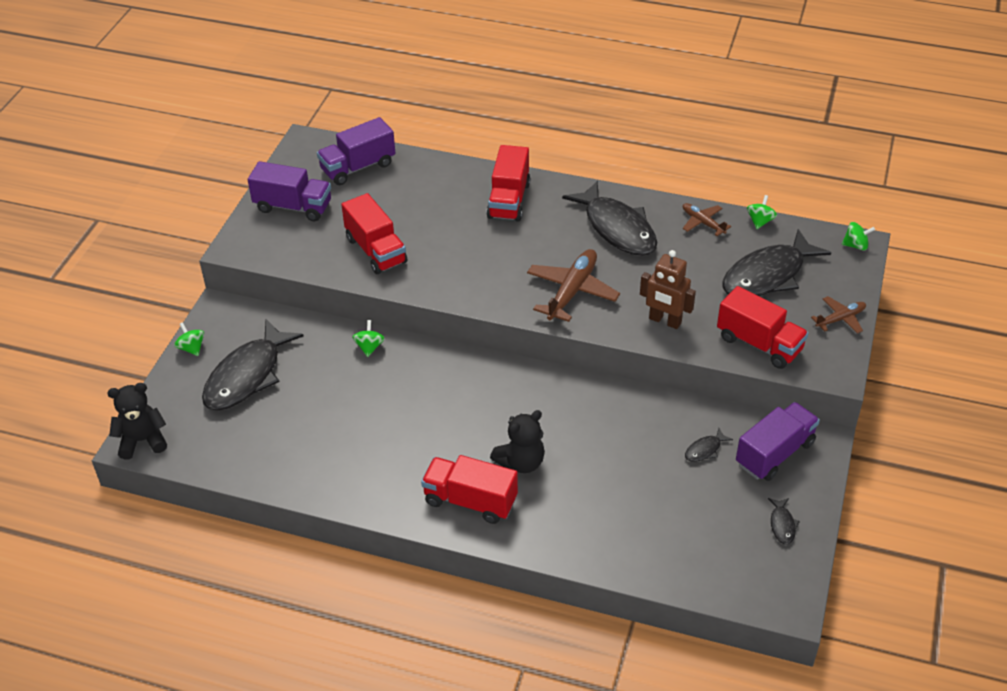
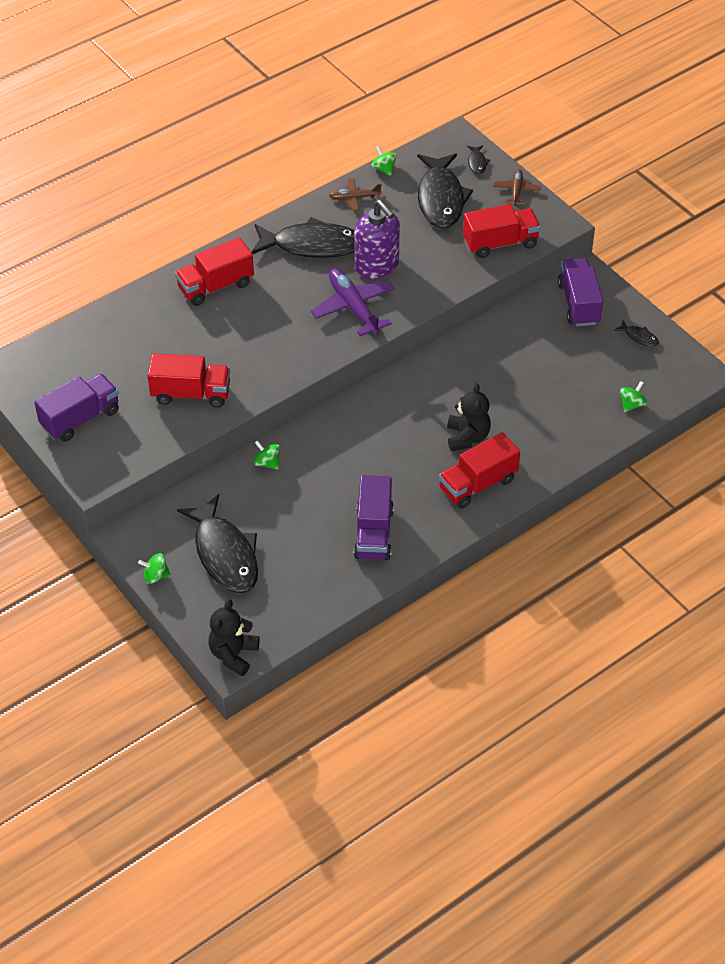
camera: 55 degrees left, 5 degrees up
purple truck [317,117,395,185] -> purple truck moved to [354,475,394,560]
red truck [487,145,530,222] -> red truck turned 105 degrees clockwise [175,238,254,306]
brown plane [527,249,620,322] -> purple plane [311,268,394,336]
brown robot [640,250,696,329] -> none
black fish [685,428,733,462] -> black fish moved to [467,145,490,175]
green spinning top [842,222,875,251] -> green spinning top moved to [620,381,647,412]
none -> purple soap dispenser [354,200,400,279]

